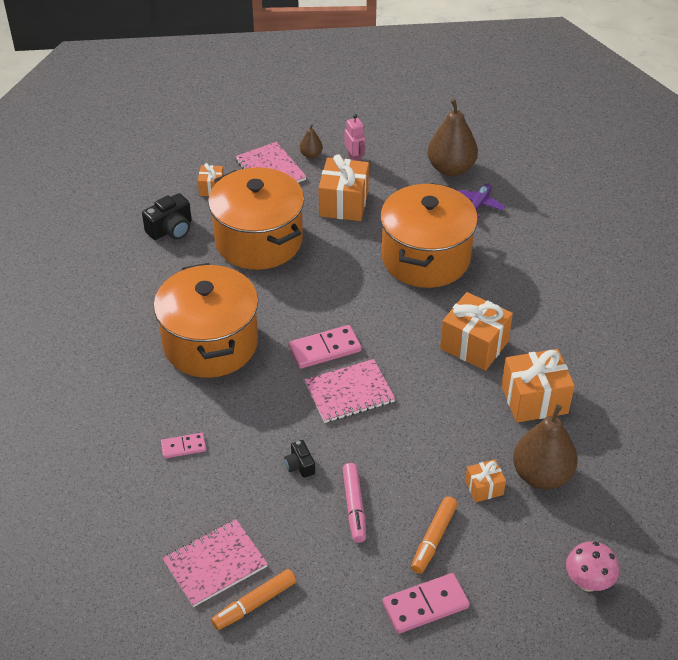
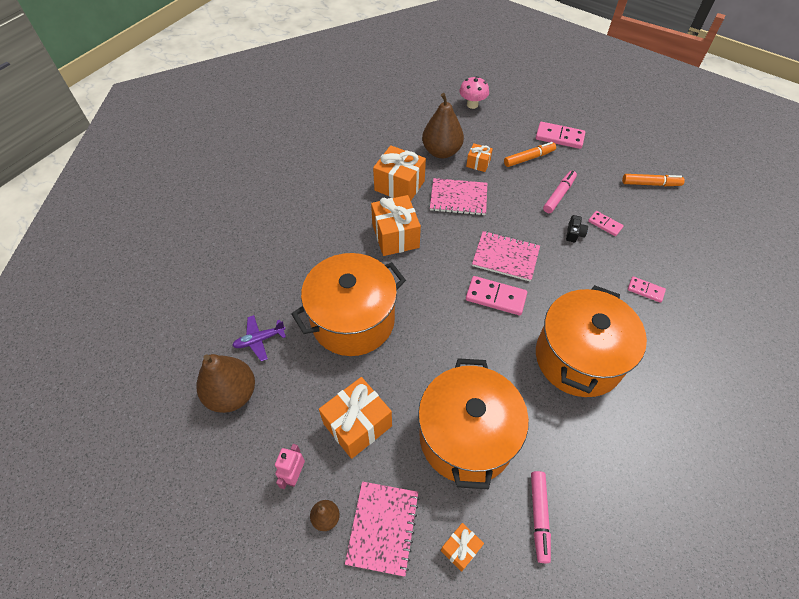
camera: 140 degrees left, 10 degrees up
black camera [142,193,192,240] -> pink marker [531,471,551,563]
pink notebook [162,519,268,607] -> pink notebook moved to [430,178,487,216]
none -> pink domino [588,211,624,236]

